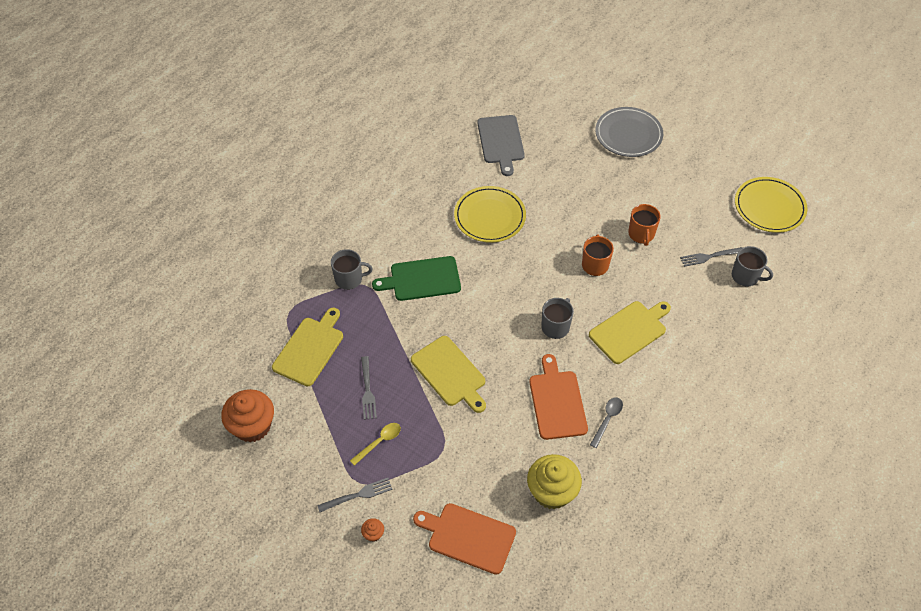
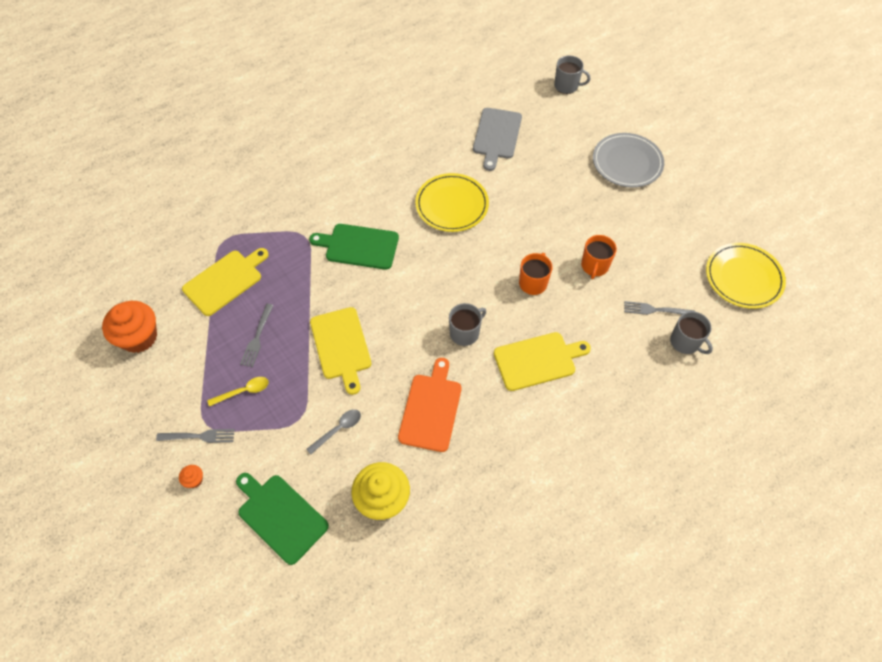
camera: 20 degrees right, 5 degrees up
grey mug [331,249,373,290] -> grey mug moved to [554,56,590,94]
orange cutting board [413,503,516,575] -> green cutting board [236,473,329,565]
grey spoon [590,397,623,448] -> grey spoon moved to [306,409,361,455]

